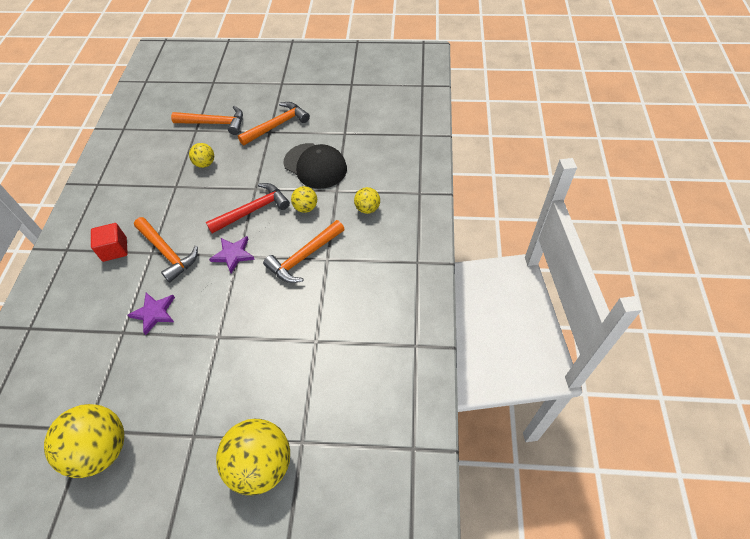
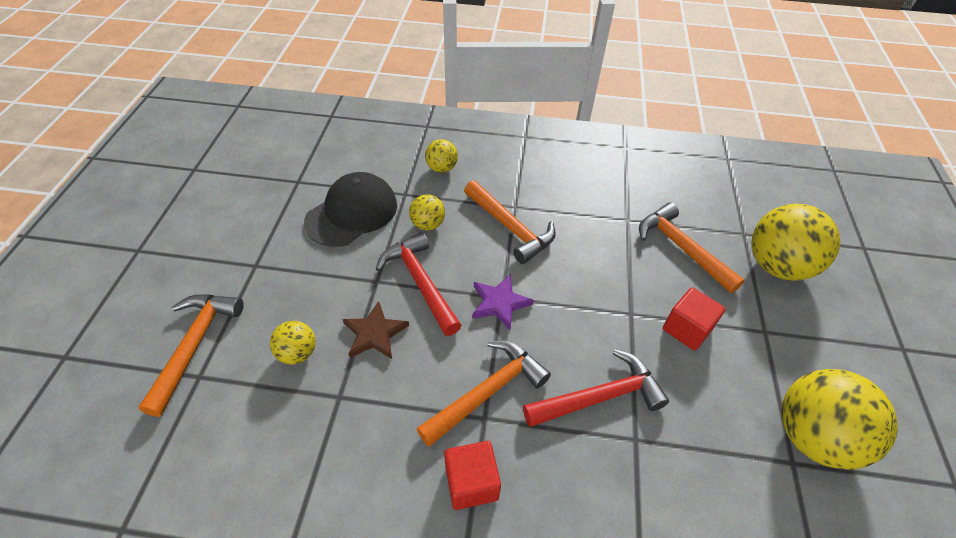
camera: 90 degrees left, 5 degrees down
purple star [128,293,175,335] -> red hammer [523,350,669,427]
orange hammer [238,102,310,145] -> orange hammer moved to [639,202,744,293]
none -> brown star [343,301,409,359]
none -> red cube [663,287,726,351]

